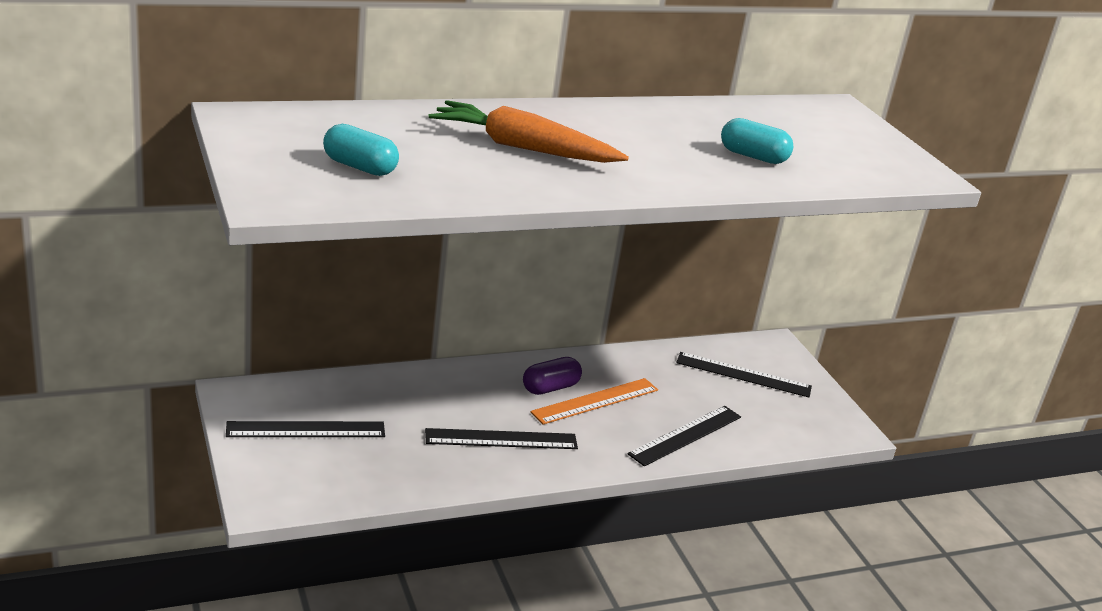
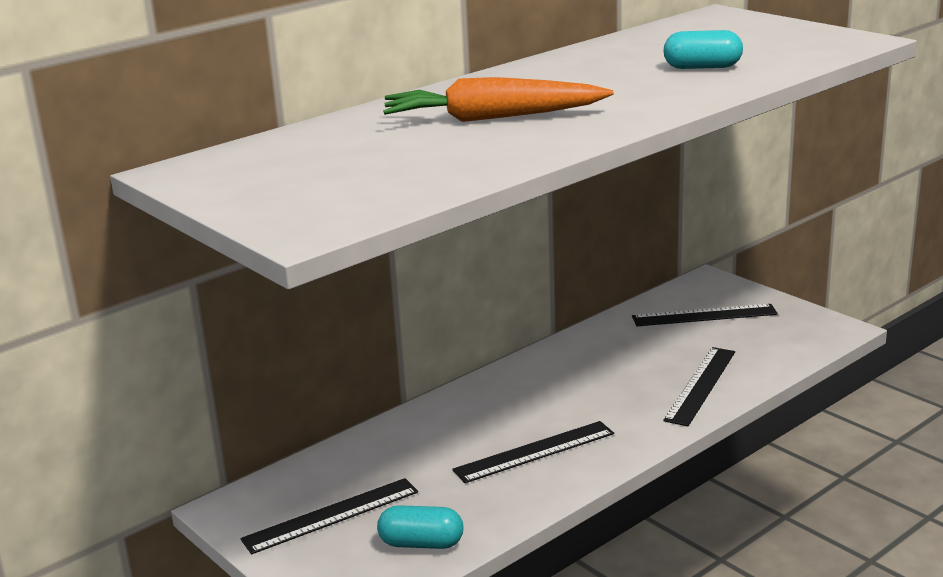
camera: 15 degrees left, 5 degrees down
turquoise capsule [323,124,399,176] -> turquoise capsule moved to [377,505,464,549]
purple capsule [523,357,582,395] -> none
orange ruler [530,378,658,424] -> none

